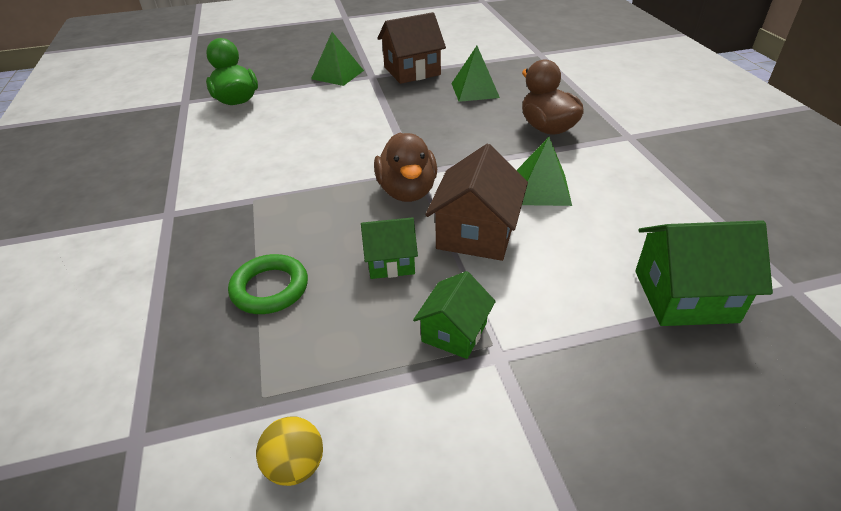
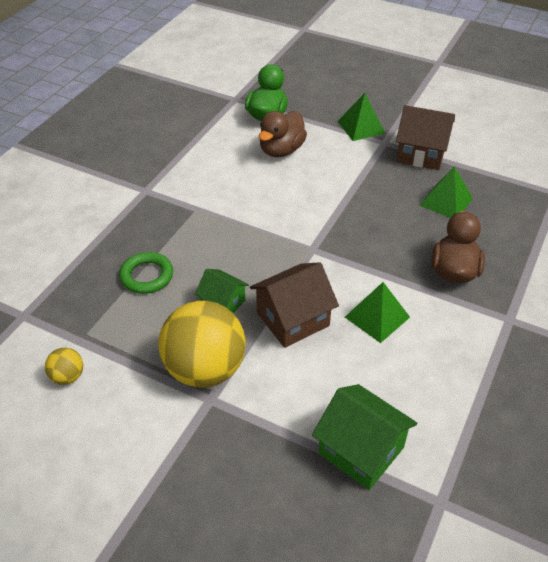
camera: 40 degrees right, 5 degrees up
brown duck [374,133,437,202] -> brown duck moved to [259,111,307,157]
green house [413,271,496,359] -> yellow ball [158,301,246,387]

